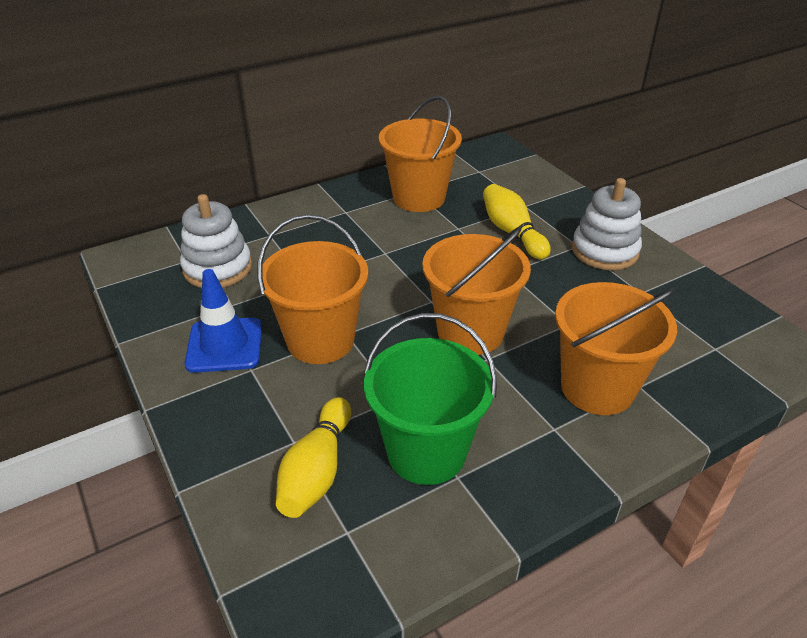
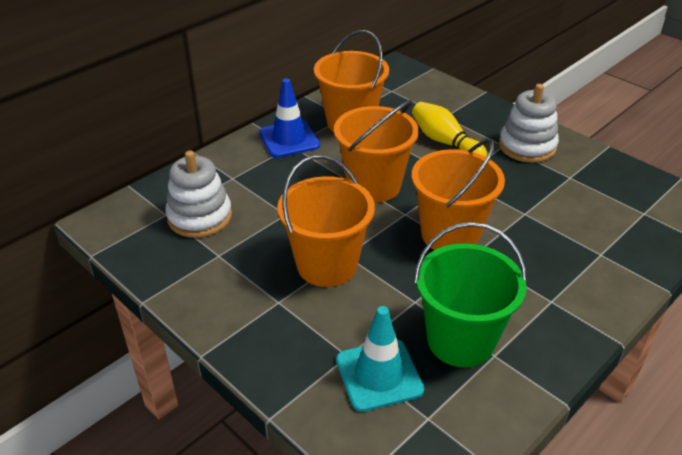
camera: 15 degrees left, 0 degrees up
blue traffic cone [185,269,262,373] -> blue traffic cone moved to [259,79,320,158]
yellow bowling pin [276,397,351,518] -> turquoise traffic cone [336,306,425,412]
orange bucket [555,282,677,415] -> orange bucket moved to [334,100,419,203]

